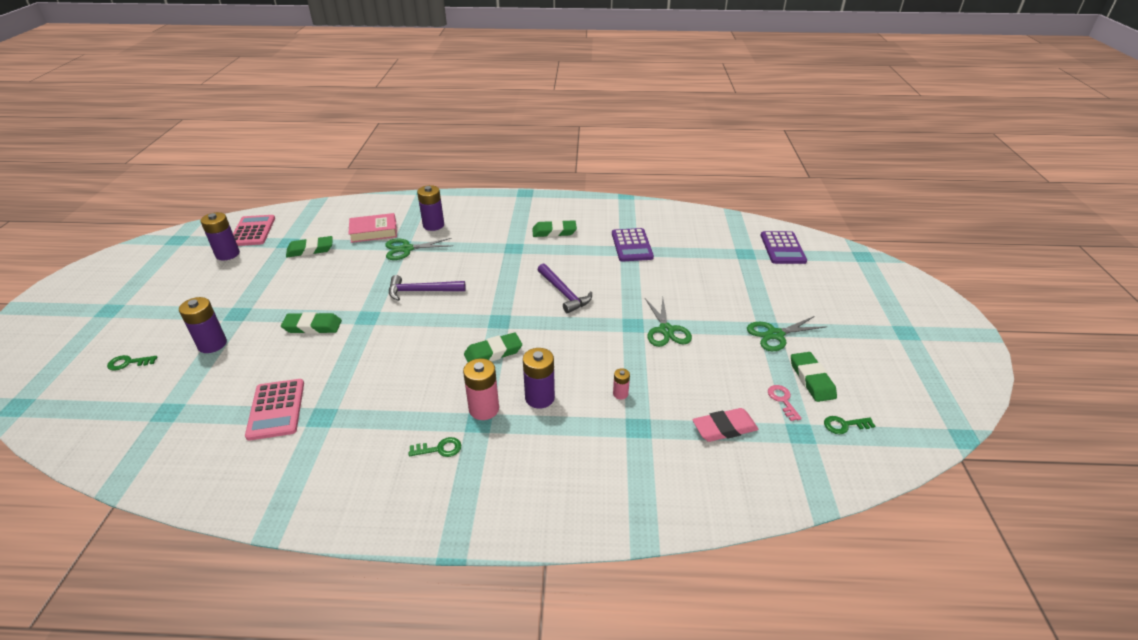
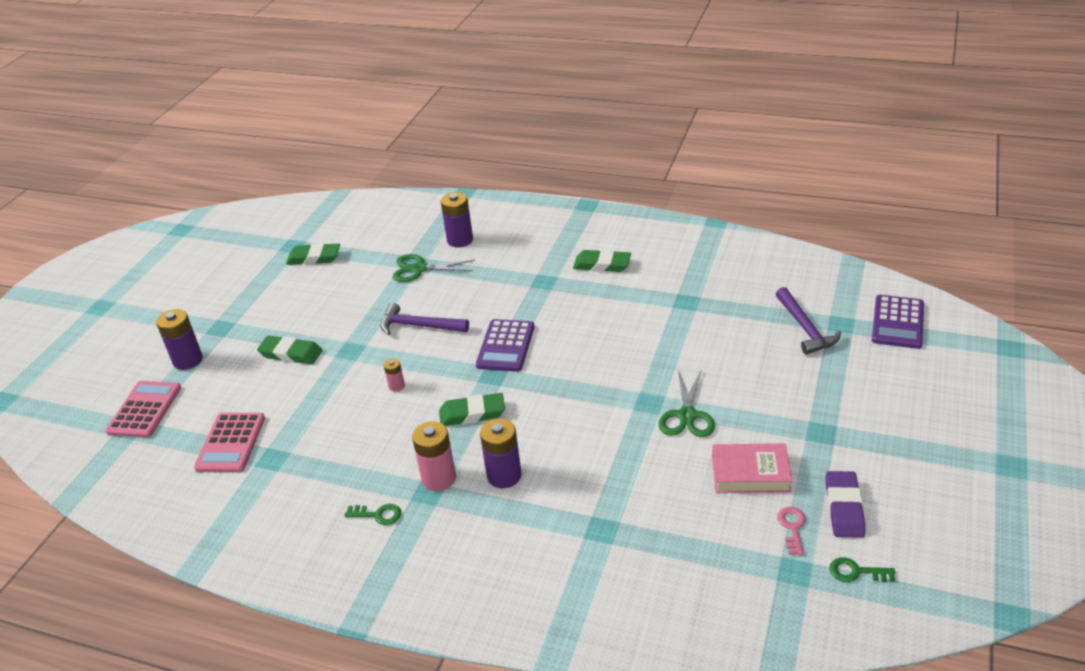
camera: 20 degrees right, 0 degrees up
green key [107,355,157,371] -> none
purple battery [200,212,240,260] -> none
pink calculator [233,215,275,246] -> pink calculator moved to [106,381,181,438]
pink book [349,213,397,243] -> pink book moved to [712,443,792,493]
purple hammer [538,263,592,313] -> purple hammer moved to [776,287,841,354]
purple calculator [612,228,654,262] -> purple calculator moved to [476,319,534,372]
pink battery [613,368,630,399] -> pink battery moved to [384,359,405,392]
pink eraser [692,408,759,442] -> none
green scissors [747,316,827,351] -> none
green eraser [791,352,837,402] -> purple eraser [826,471,865,538]

